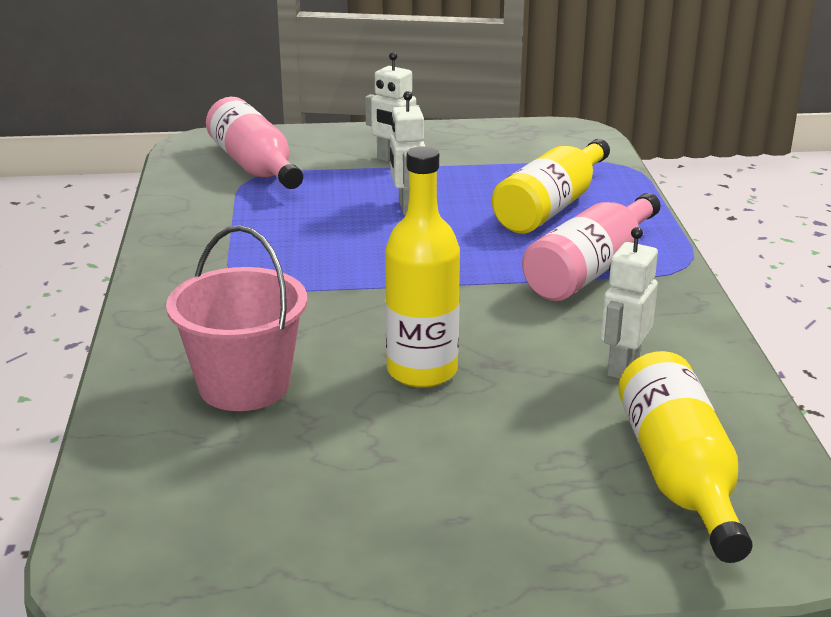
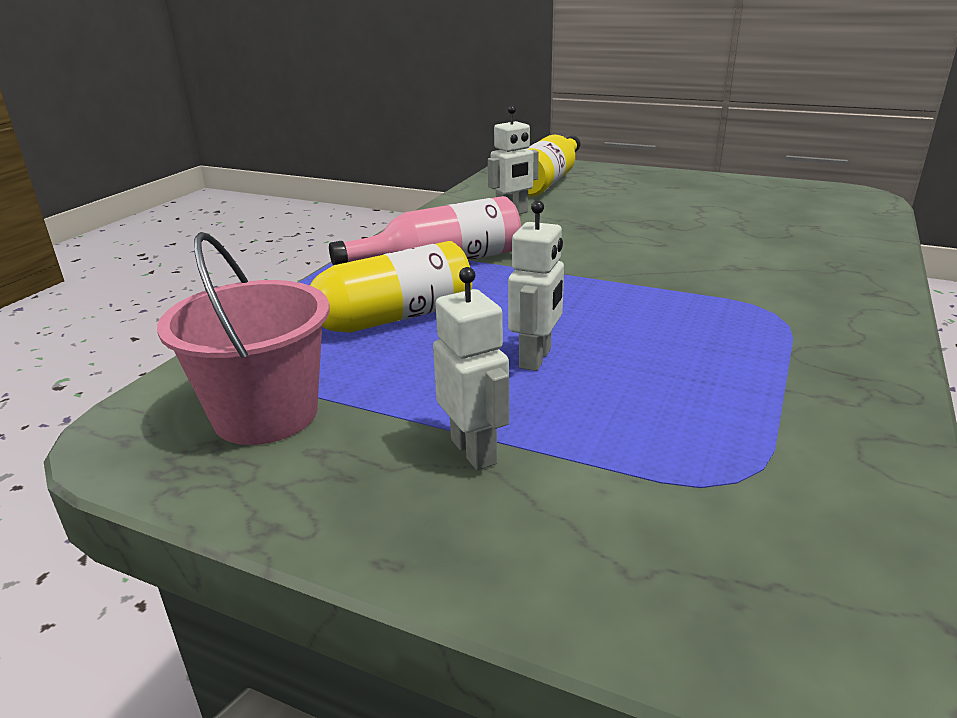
camera: 150 degrees left, 0 degrees up
pink bucket [166,225,307,411] -> pink bucket moved to [157,232,330,445]
pink bottle [206,97,303,189] -> none
yellow bottle [385,146,460,388] -> none

